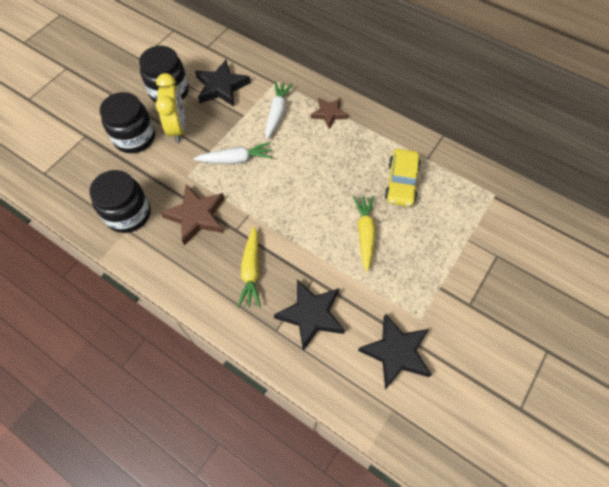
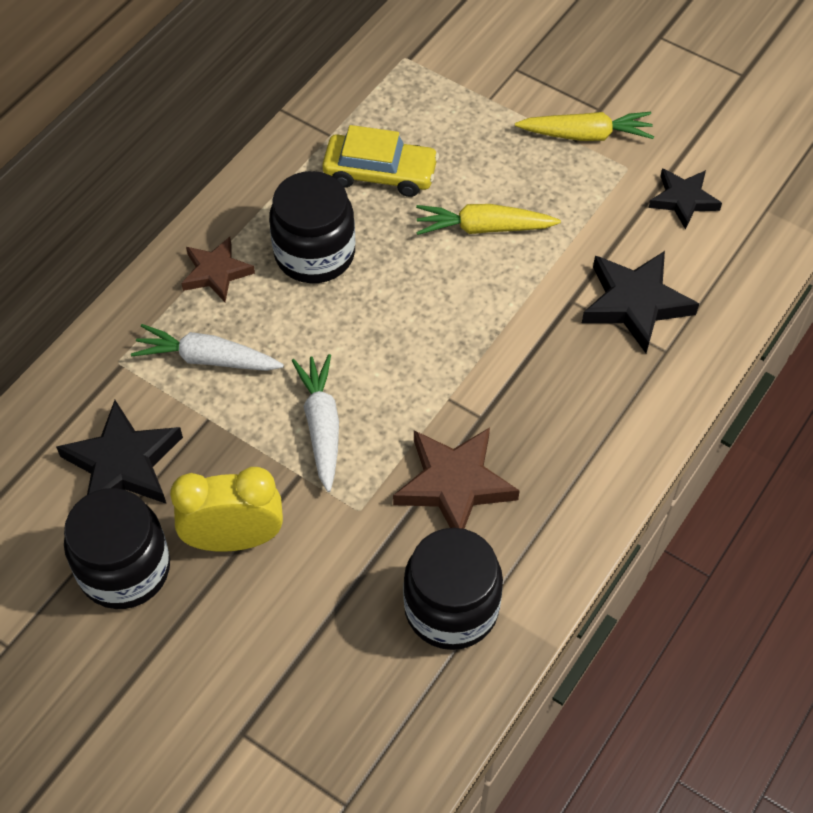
camera: 90 degrees left, 5 degrees down
black jar [100,92,155,153] -> black jar moved to [269,171,355,283]
yellow carrot [237,227,261,308] -> yellow carrot moved to [515,112,654,141]
black star [358,313,432,389] -> black star [648,168,722,230], size x0.65

